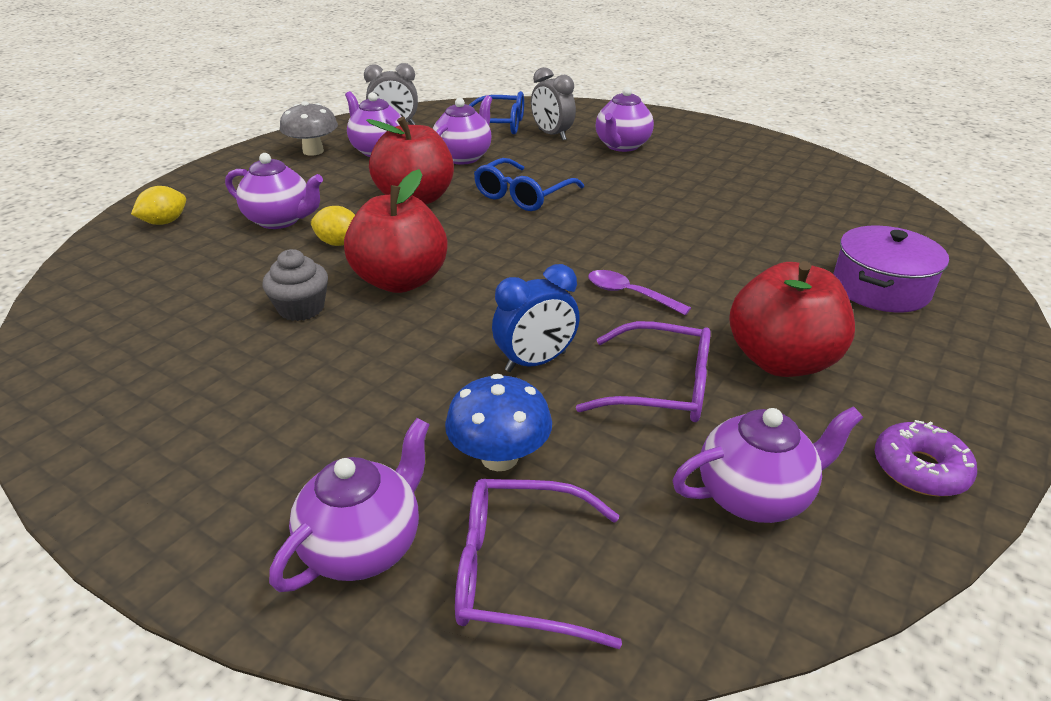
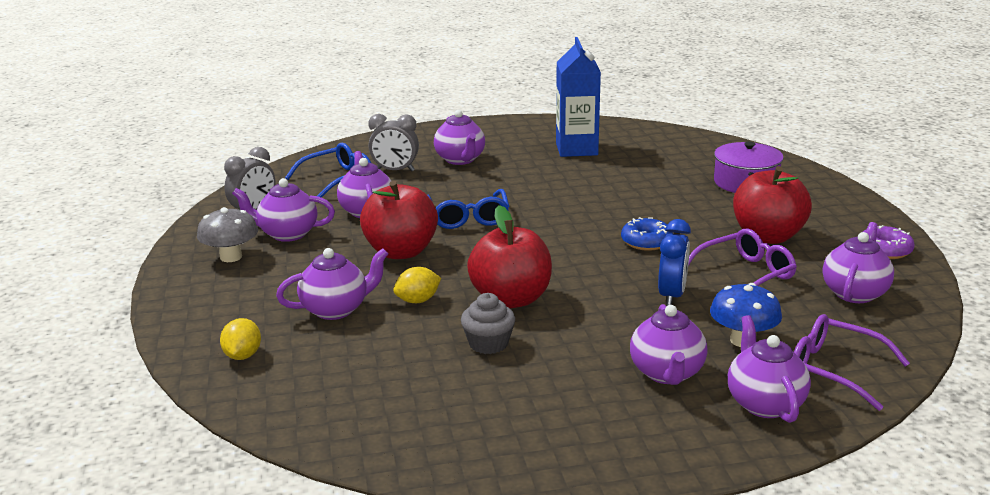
camera: 45 degrees left, 10 degrees down
purple glasses [455,479,622,649] -> purple glasses turned 75 degrees clockwise [794,314,910,411]
purple spoon [588,270,691,315] -> blue donut [621,217,673,251]
none -> blue carton [556,37,601,157]
none -> purple teapot [630,304,707,385]

